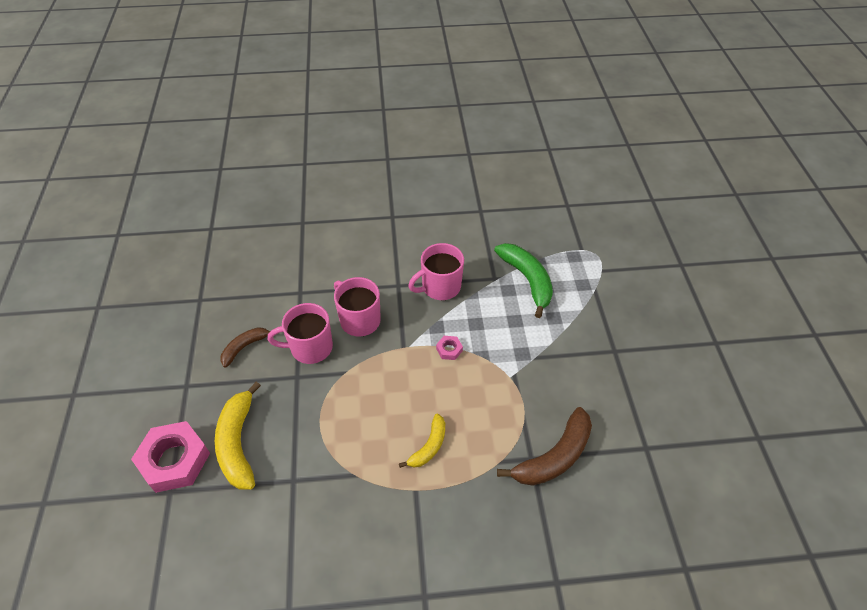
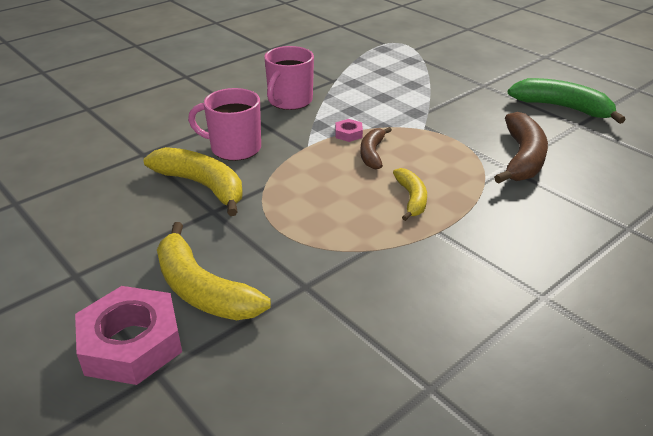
camera: 35 degrees left, 15 degrees down
brown banana [220,327,270,368] -> brown banana moved to [360,127,392,169]
pink mug [268,303,333,364] -> yellow banana [144,147,243,216]
green banana [494,243,553,318] -> green banana moved to [508,78,626,124]

